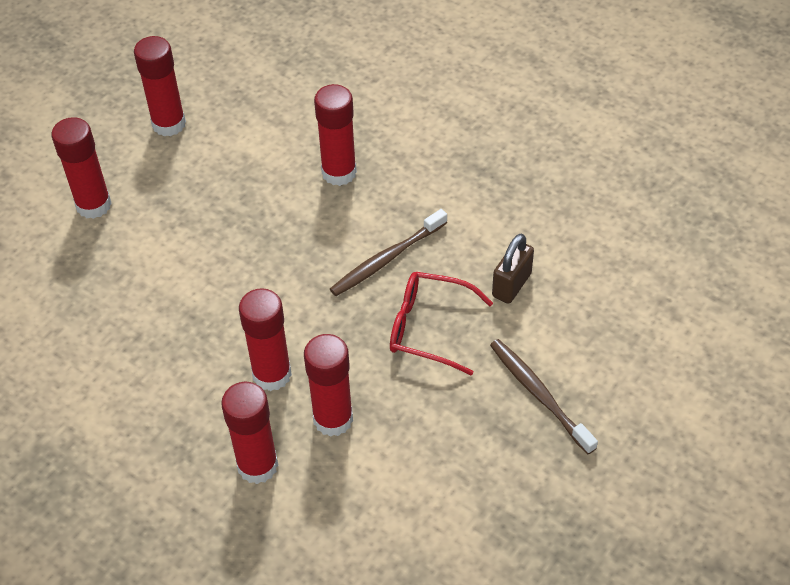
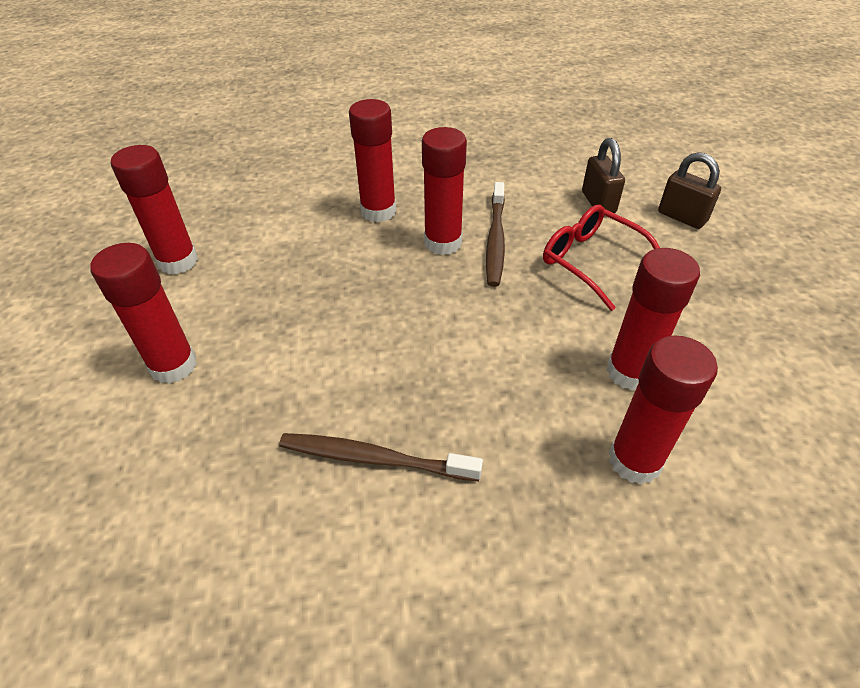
camera: 45 degrees left, 5 degrees down
red glue stick [239,288,292,391] -> red glue stick moved to [422,127,467,255]
red glasses [390,272,493,376] -> red glasses turned 75 degrees clockwise [543,205,660,311]
brown toothbrush [490,339,598,454] -> brown toothbrush moved to [279,433,483,481]
none -> brown padlock [658,152,721,229]

